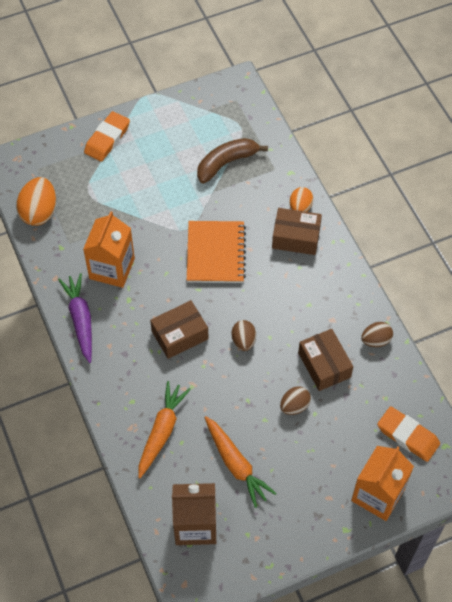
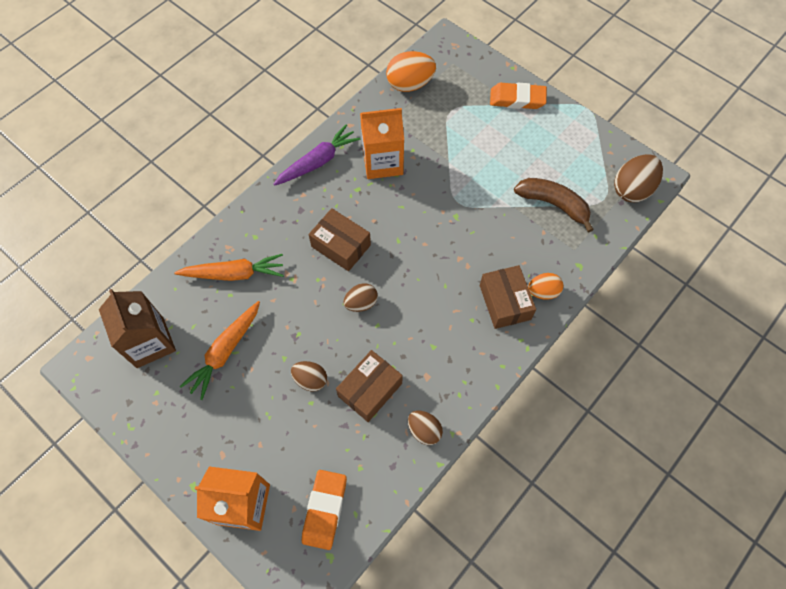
camera: 65 degrees right, 5 degrees up
orange notebook [187,221,246,283] -> none
none -> brown egg [614,154,663,202]

